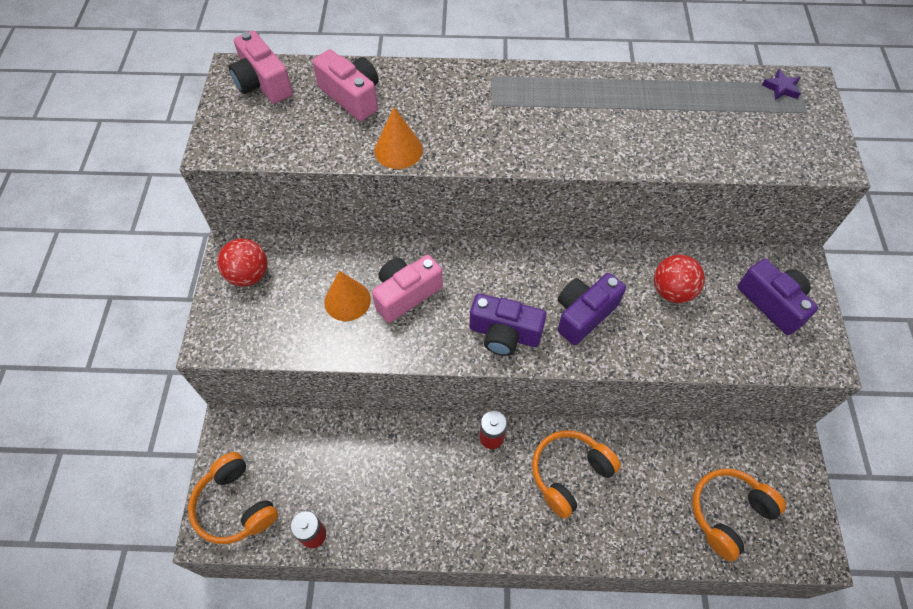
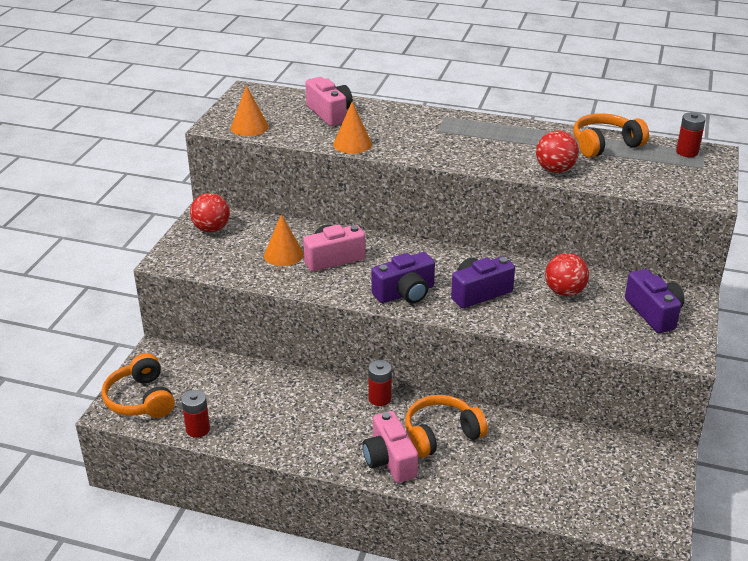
camera: 15 degrees right, 25 degrees down
pink camera [229,30,293,103] -> pink camera moved to [362,411,418,483]
purple camera [470,293,547,356] -> purple camera turned 60 degrees counterclockwise [371,252,435,303]
orange headphones [692,469,786,561] -> orange headphones moved to [573,113,649,158]
purple star [762,69,801,100] -> red battery [676,112,706,157]
none -> orange cone [231,85,269,136]
none -> red ball [536,131,579,173]

